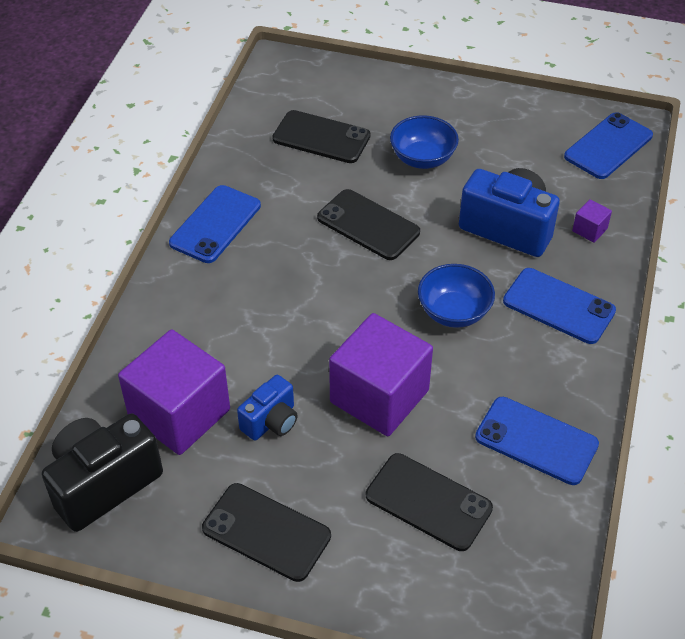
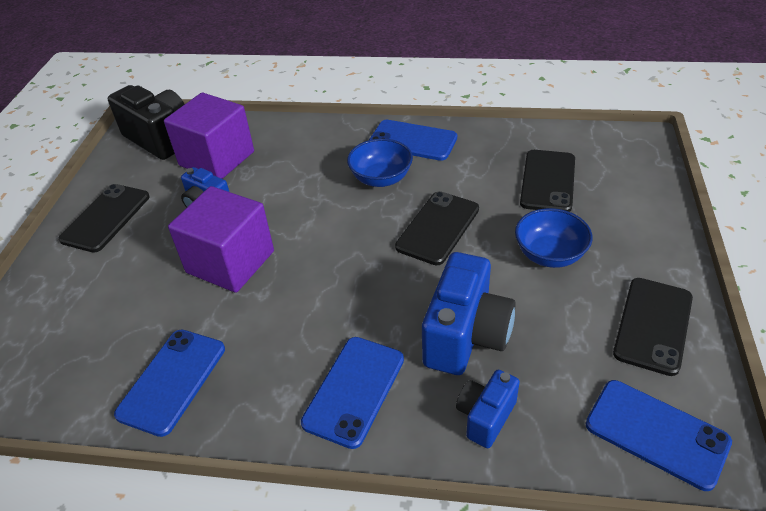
camera: 85 degrees right, 5 degrees down
black phone [366,453,493,551] -> black phone moved to [613,278,693,376]
blue bowl [418,264,495,328] -> blue bowl moved to [347,138,413,187]
purple cube [572,199,612,243] -> blue camera [456,370,520,448]

